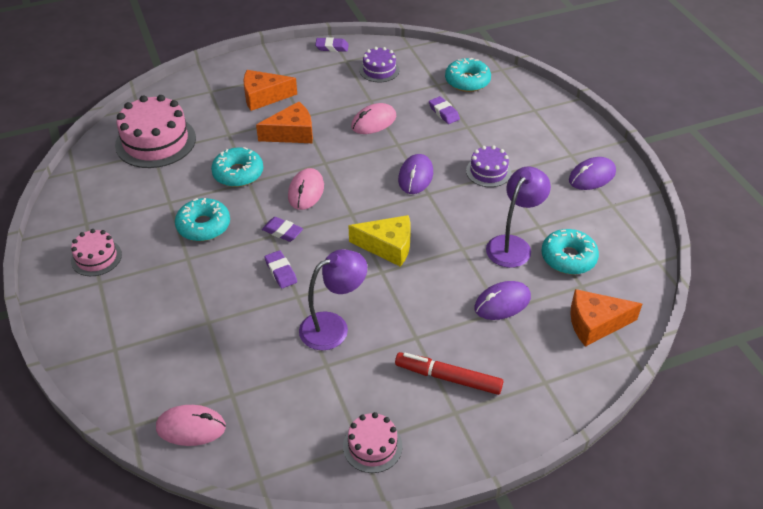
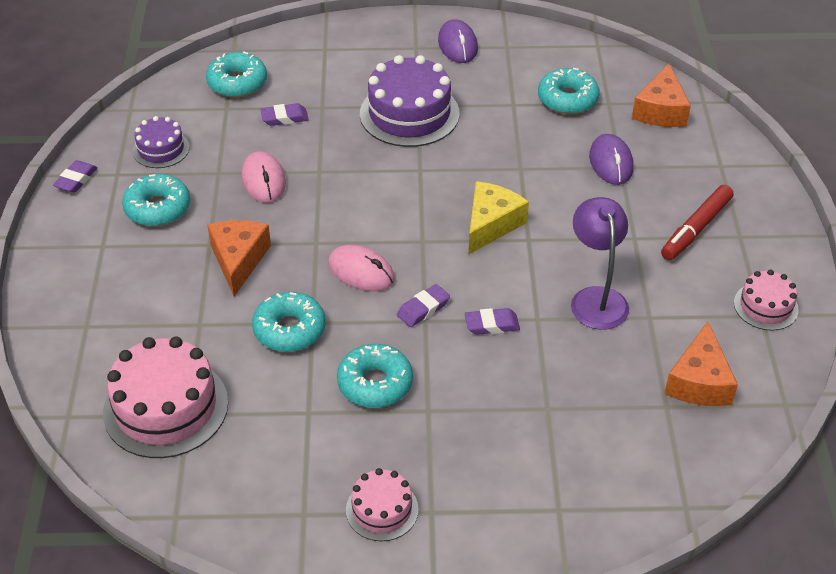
camera: 70 degrees left, 0 degrees up
pink mouse [156,405,226,446] -> none
orange cheese [243,70,297,111] -> orange cheese moved to [664,322,738,406]
purple mouse [398,154,433,194] -> none
purple cake [466,145,511,187] -> purple cake [360,55,460,147], size x1.82
purple lamp [486,166,551,268] -> none
none -> turquoise donut [122,174,190,226]

